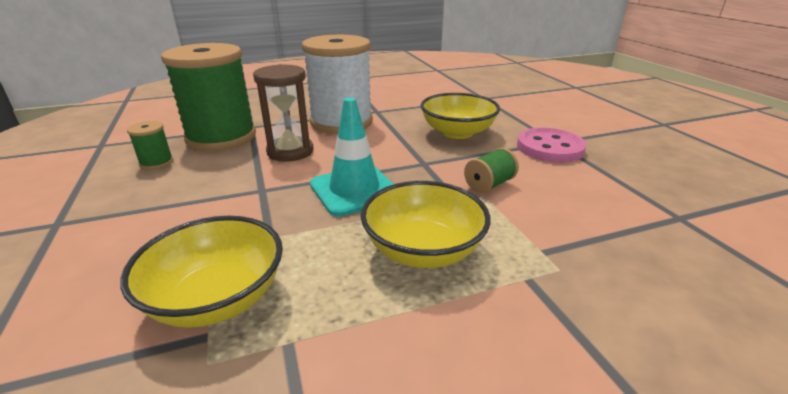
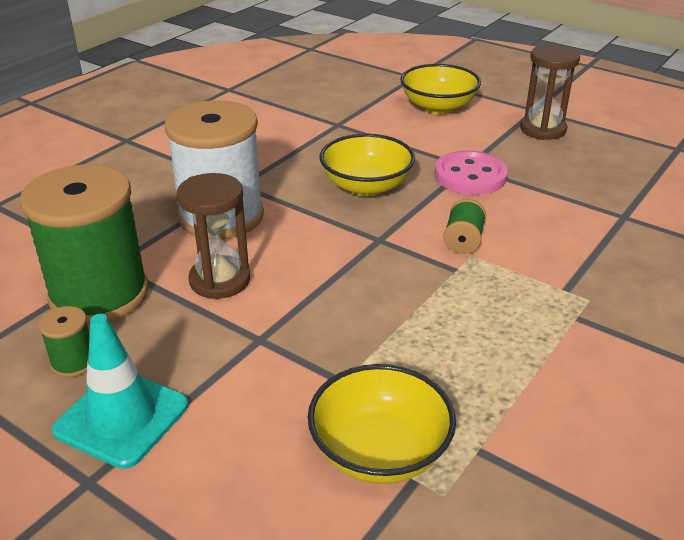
camera: 35 degrees left, 5 degrees up
turquoise traffic cone [310,97,394,217] -> turquoise traffic cone moved to [52,314,188,469]
yellow bowl [361,181,491,268] -> yellow bowl moved to [400,64,481,114]
none -> brown hourglass [520,44,580,140]

